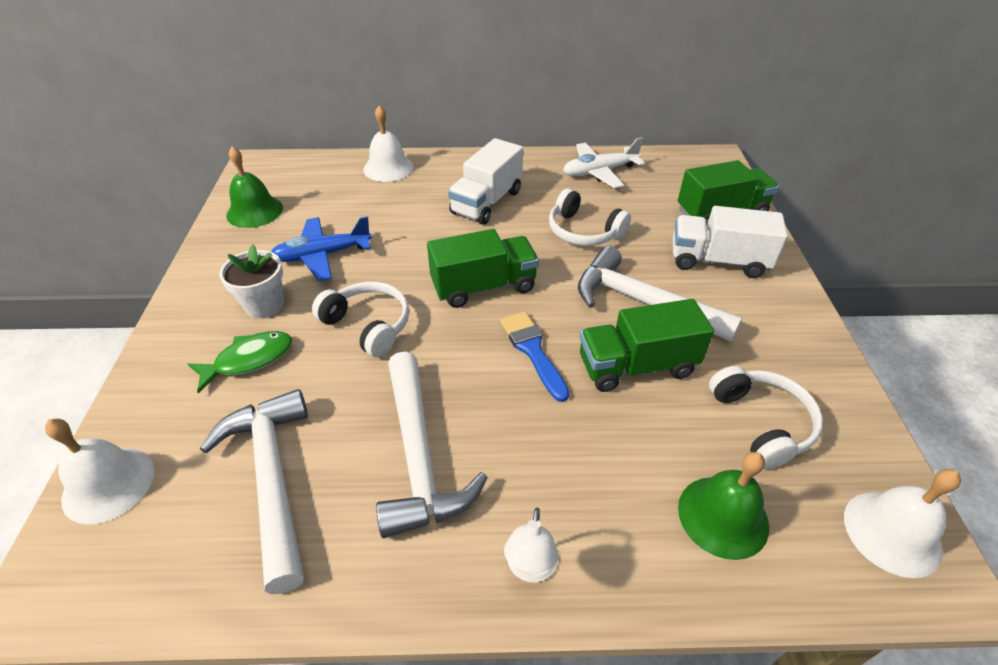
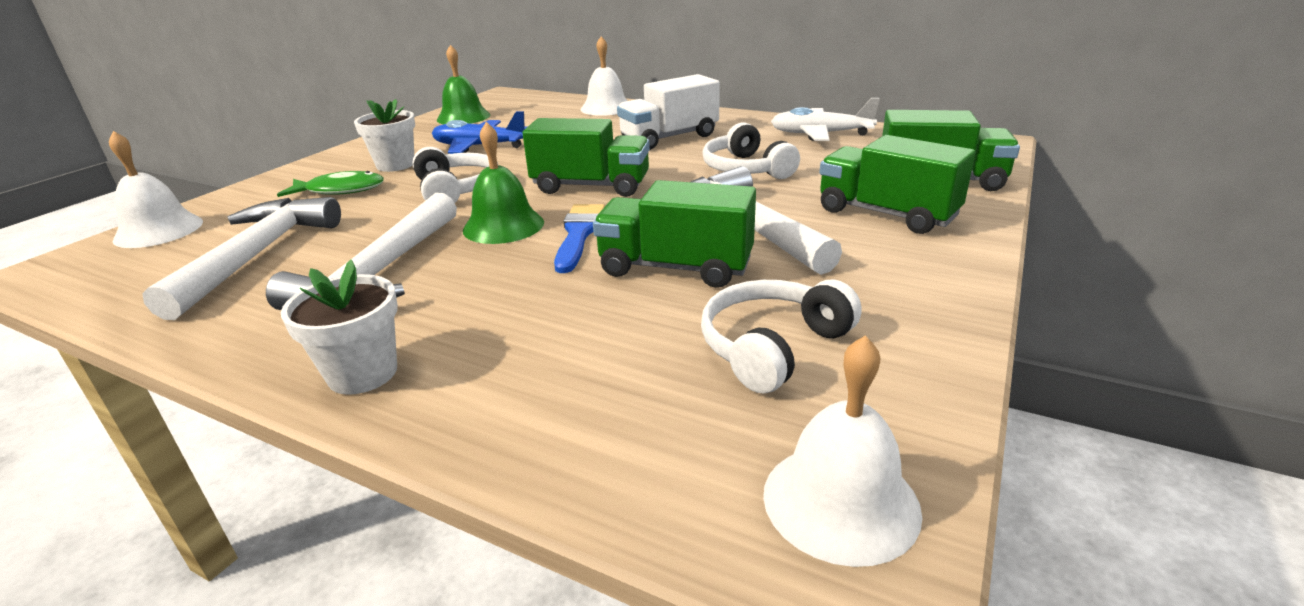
camera: 30 degrees right, 15 degrees down
white lamp [504,507,558,583] -> white flower pot [281,260,398,395]
white truck [673,206,788,278] -> green truck [819,135,975,234]
green bell [678,452,769,560] -> green bell moved to [463,122,544,244]
white headphones [709,366,823,469] -> white headphones turned 150 degrees counterclockwise [701,280,862,394]

